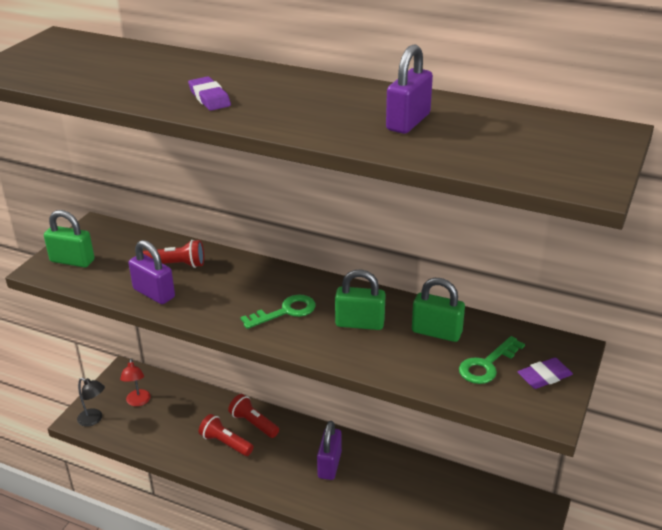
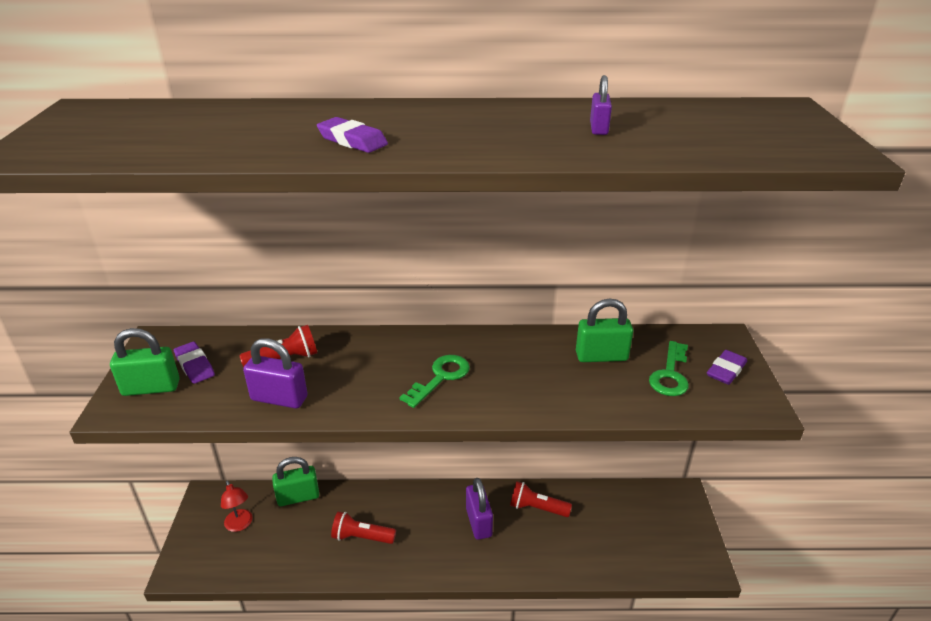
camera: 25 degrees left, 0 degrees up
black lamp [77,378,105,427] -> none
red flashlight [228,394,279,438] -> red flashlight moved to [510,481,572,517]
green padlock [335,269,385,330] -> green padlock moved to [272,457,319,506]
purple padlock [386,44,433,134] -> purple padlock [590,75,612,135], size x0.58
none -> purple eraser [174,342,215,384]

